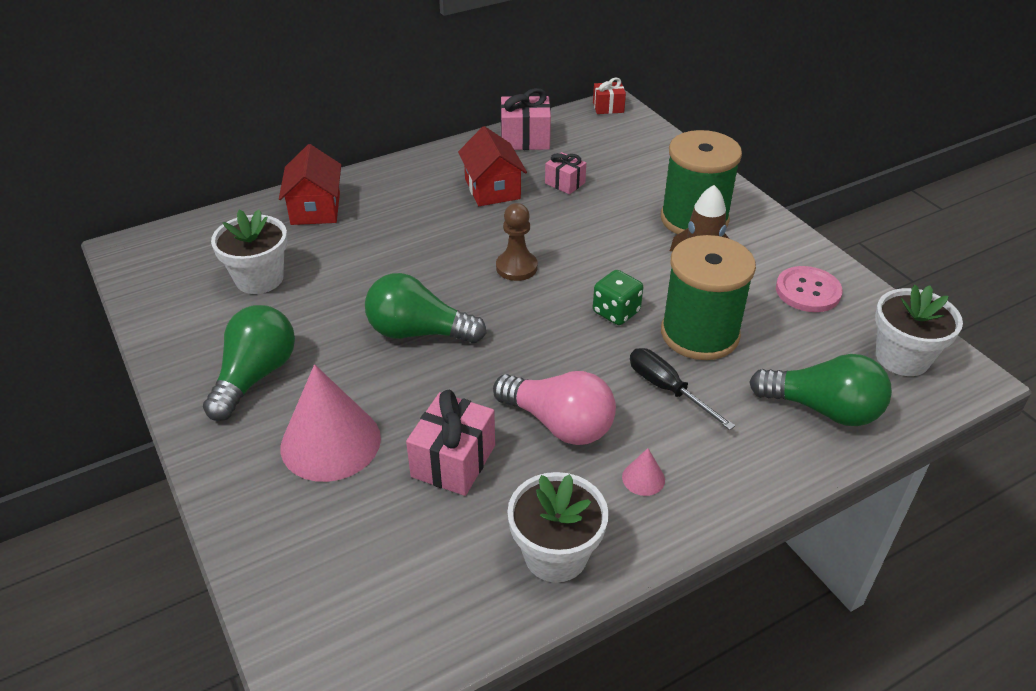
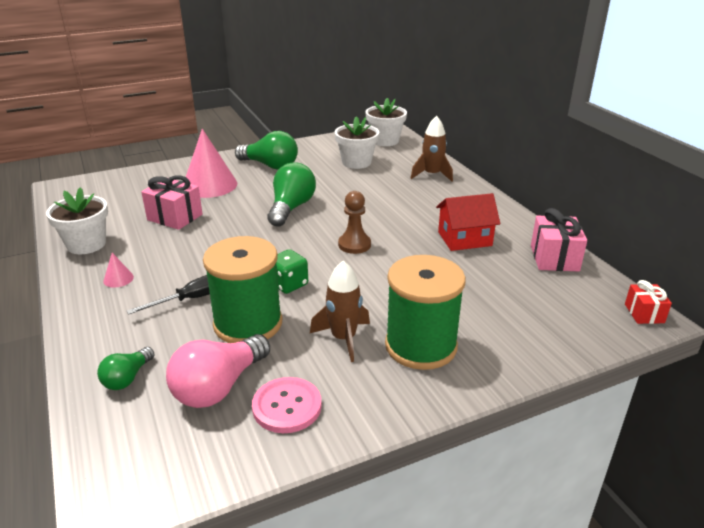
camera: 95 degrees right, 10 degrees down
red house [279,144,341,225] -> brown rocket [411,116,453,182]
pink light bulb [493,371,616,445] -> pink light bulb moved to [166,334,270,408]
pink gift [545,152,586,194] -> none
green light bulb [749,354,892,426] -> green light bulb [97,347,155,390], size x0.56
white flower pot [875,285,963,376] -> white flower pot moved to [365,98,407,146]

